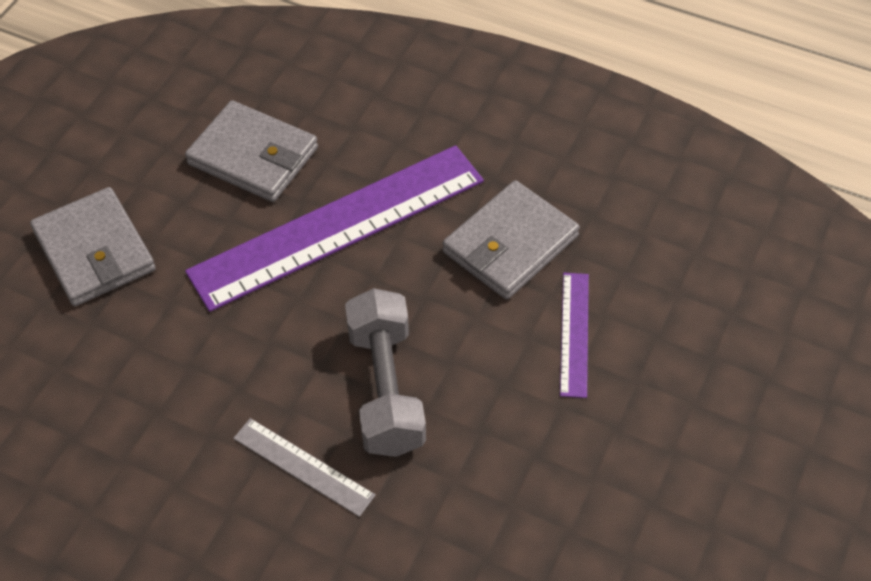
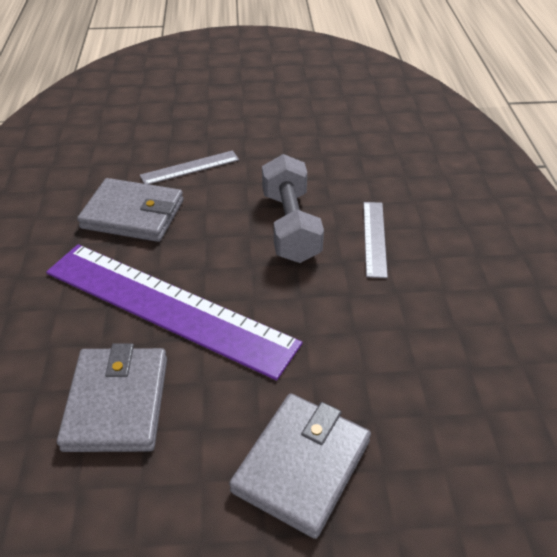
camera: 120 degrees left, 10 degrees down
grey dumbbell [345,288,426,457] -> grey dumbbell turned 60 degrees counterclockwise [262,154,324,263]
purple ruler [560,273,589,398] -> grey ruler [140,150,239,184]

